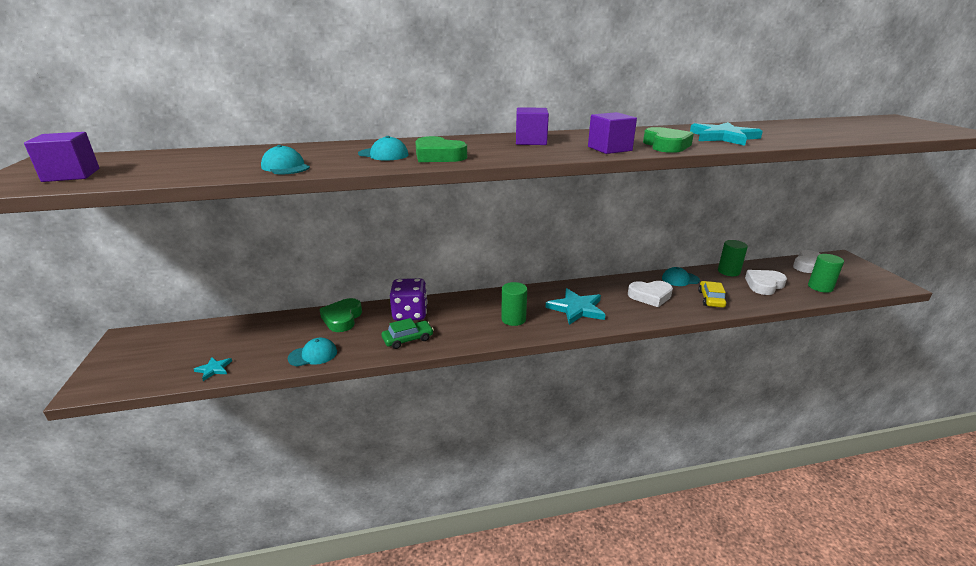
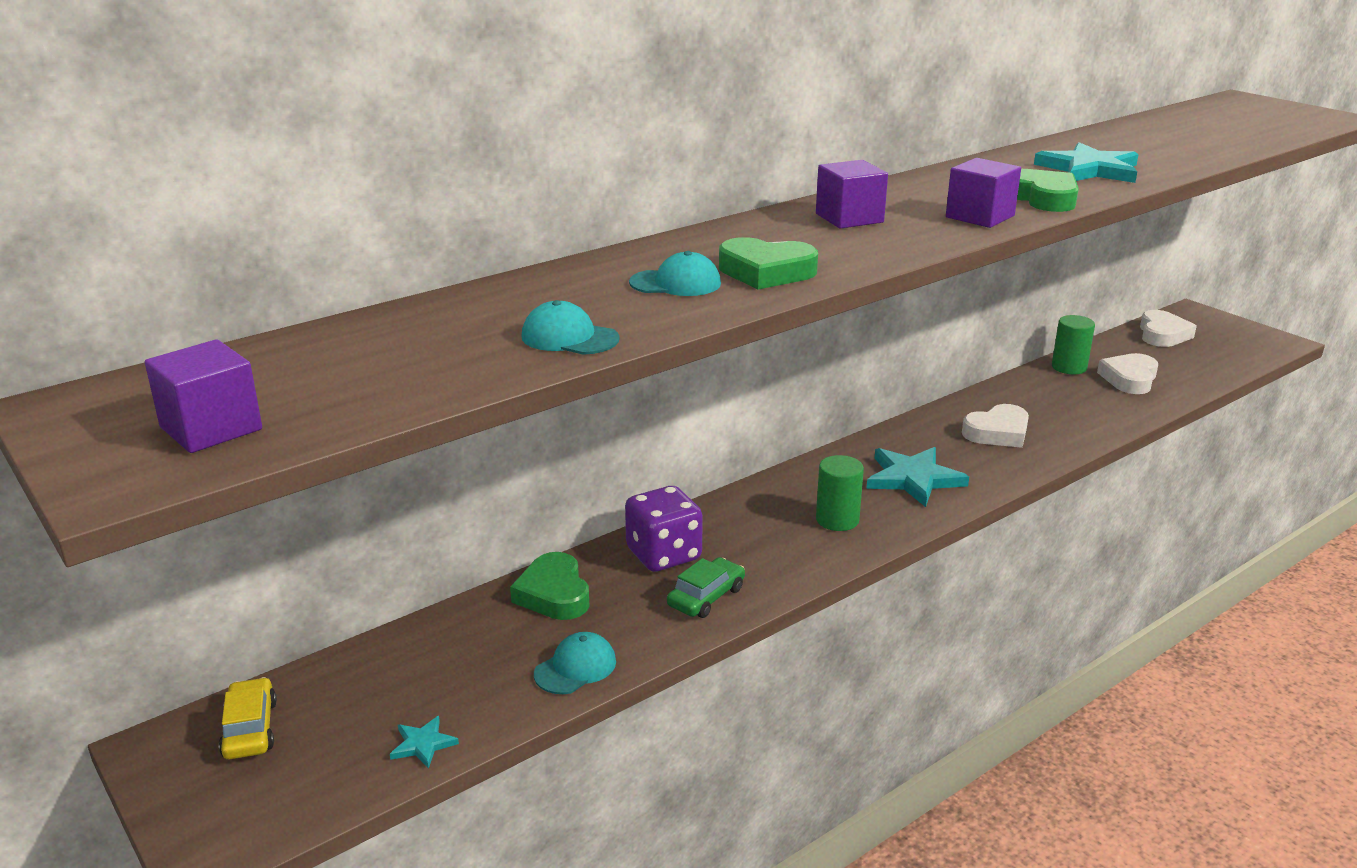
camera: 25 degrees left, 0 degrees up
turquoise cap [662,267,700,286] -> none
yellow car [698,281,727,308] -> yellow car moved to [219,677,277,759]
green cylinder [808,254,844,293] -> none

